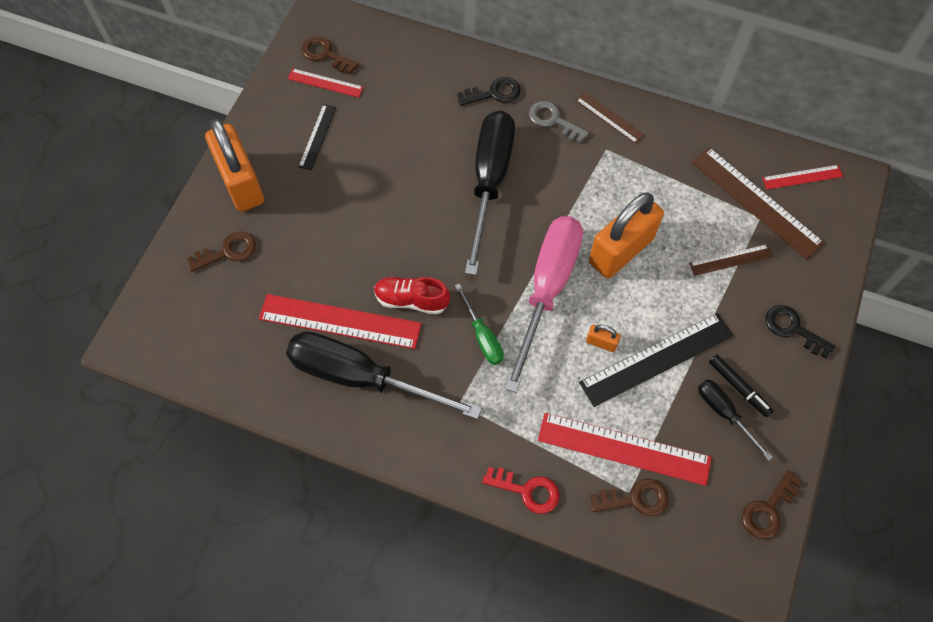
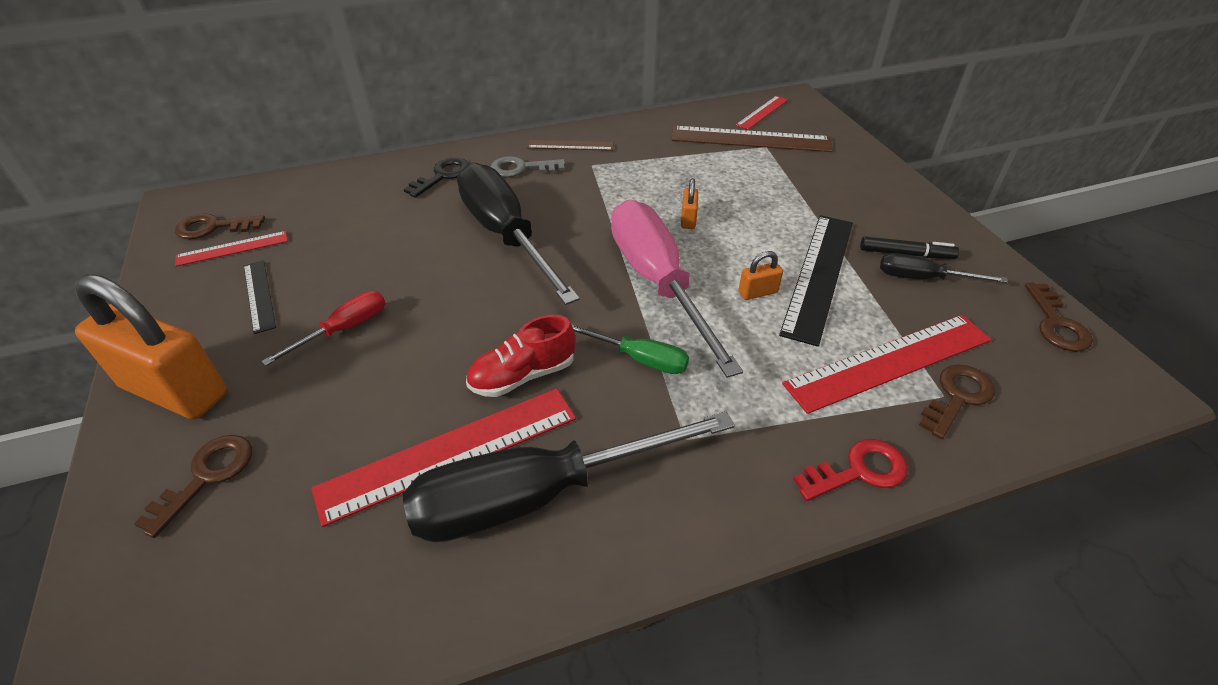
camera: 40 degrees left, 20 degrees down
orange padlock [589,192,664,278] -> orange padlock [681,178,698,229], size x0.40
brown ruler [689,244,773,276] -> none
black key [765,305,835,358] -> none
none -> red screwdriver [261,291,385,366]

